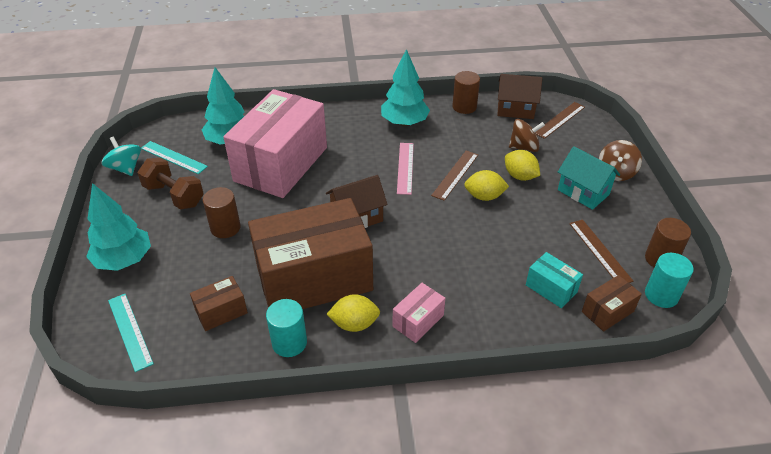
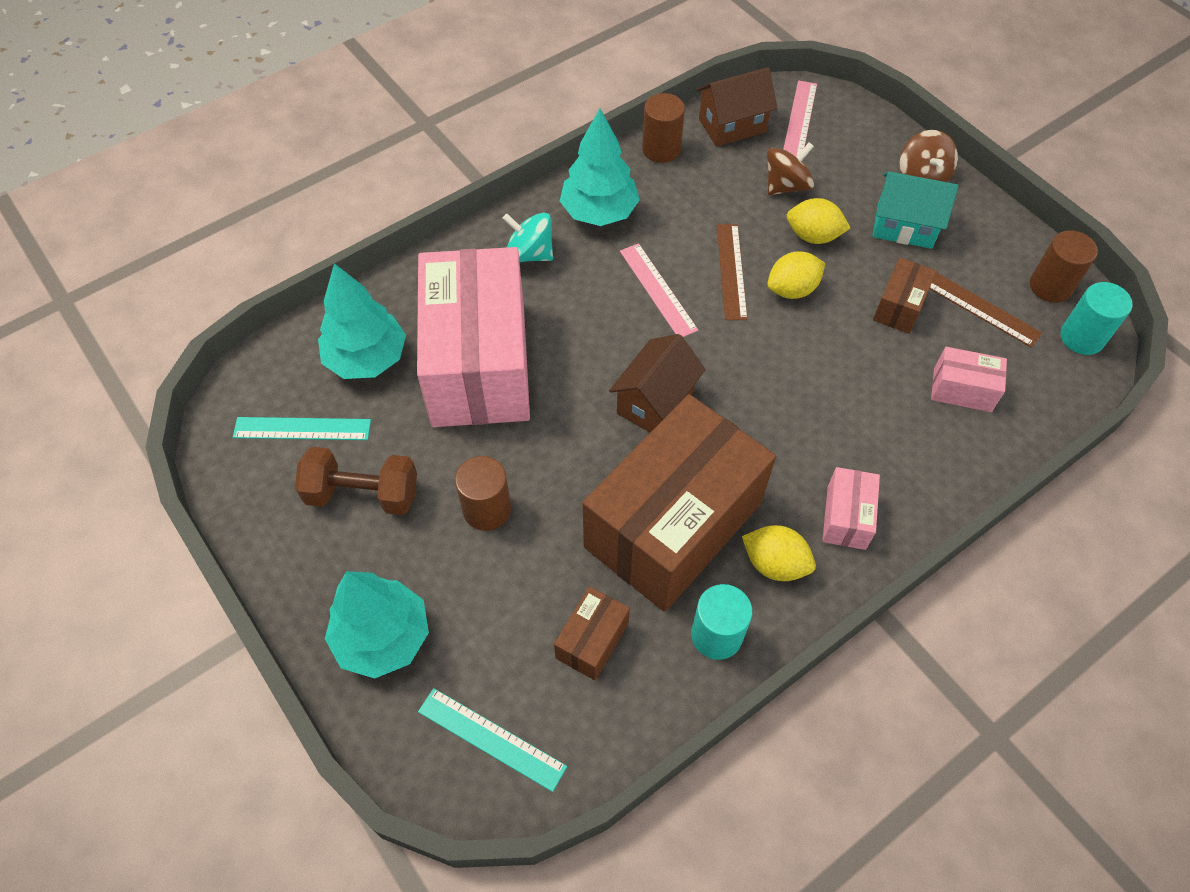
camera: 30 degrees left, 15 degrees up
turquoise spinning top [101,136,141,176] -> turquoise spinning top moved to [502,213,553,262]
yellow lemon [327,294,380,332] -> yellow lemon turned 60 degrees clockwise [742,525,816,581]
turquoise box [526,252,583,308] -> pink box [931,347,1007,412]
brown ruler [535,102,585,139] -> pink ruler [783,80,817,157]
brown box [582,275,642,332] -> brown box moved to [873,257,936,334]

